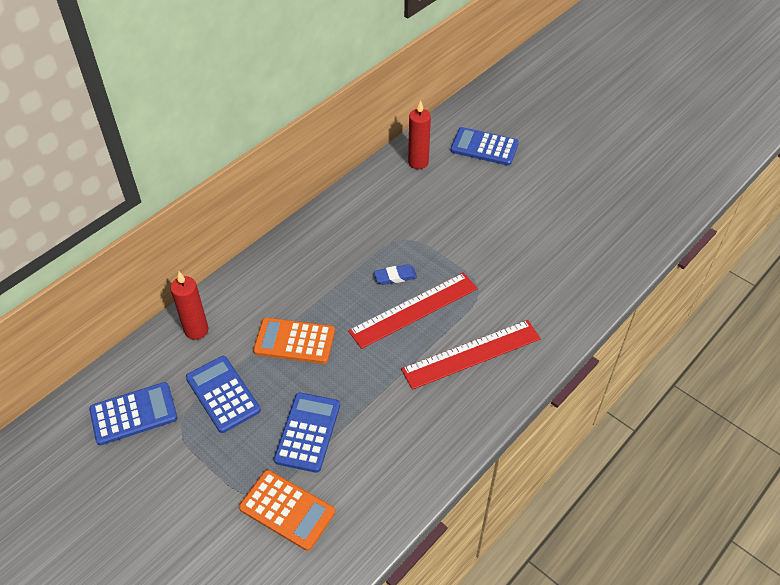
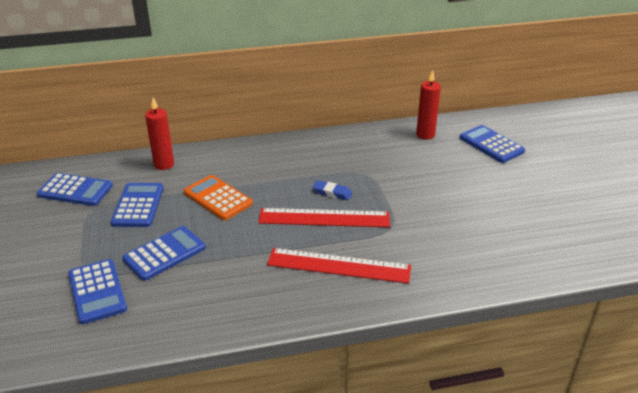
camera: 35 degrees right, 15 degrees down
orange calculator [239,470,335,551] -> blue calculator [68,259,127,324]

